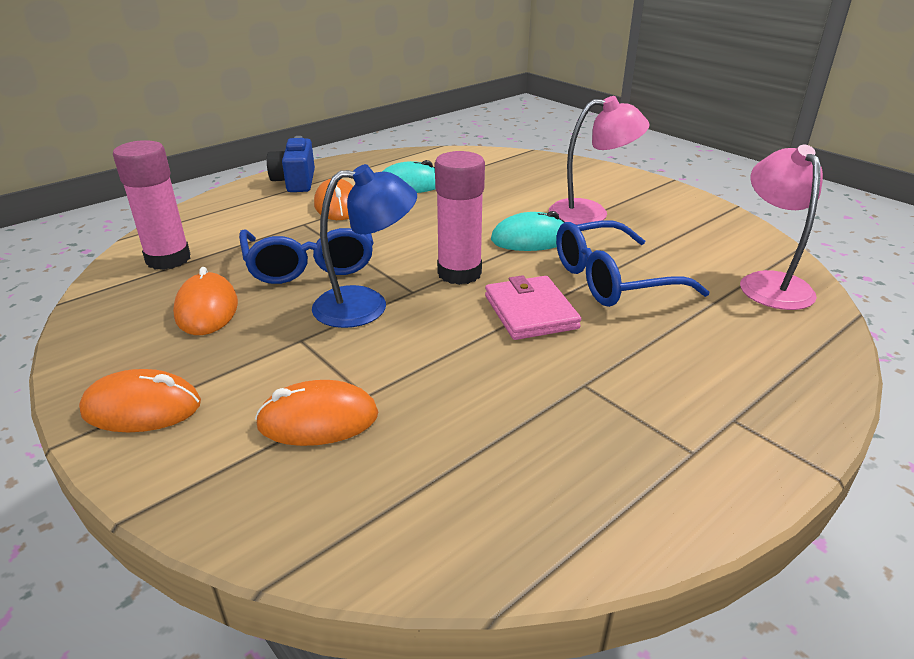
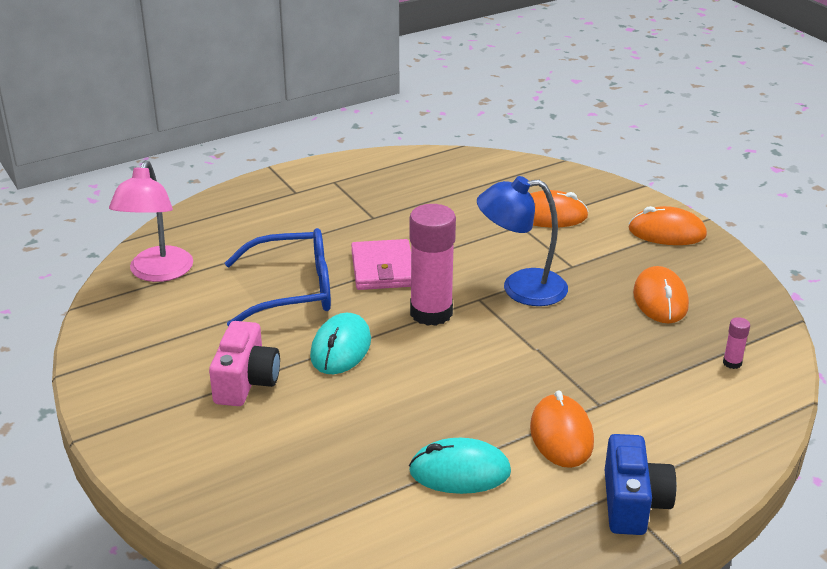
camera: 170 degrees left, 0 degrees up
pink glue stick [113,140,191,270] -> pink glue stick [723,317,750,369], size x0.41
blue glasses [239,228,374,284] -> none
turquoise mouse [491,211,565,251] -> turquoise mouse turned 75 degrees counterclockwise [310,313,371,374]
pink lamp [549,96,650,225] -> pink camera [209,321,280,406]

